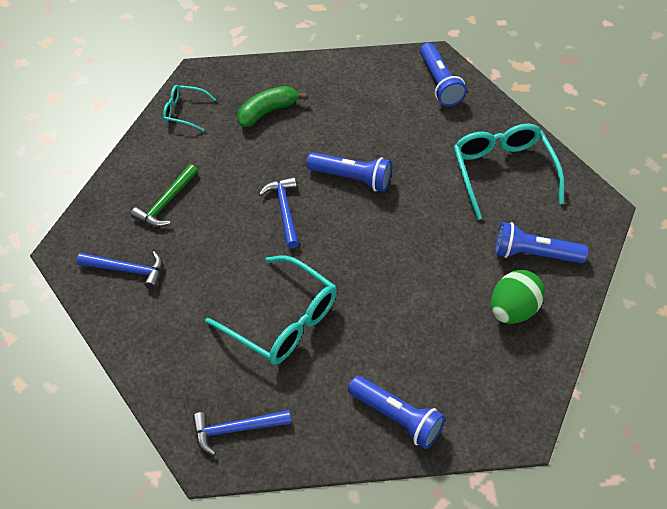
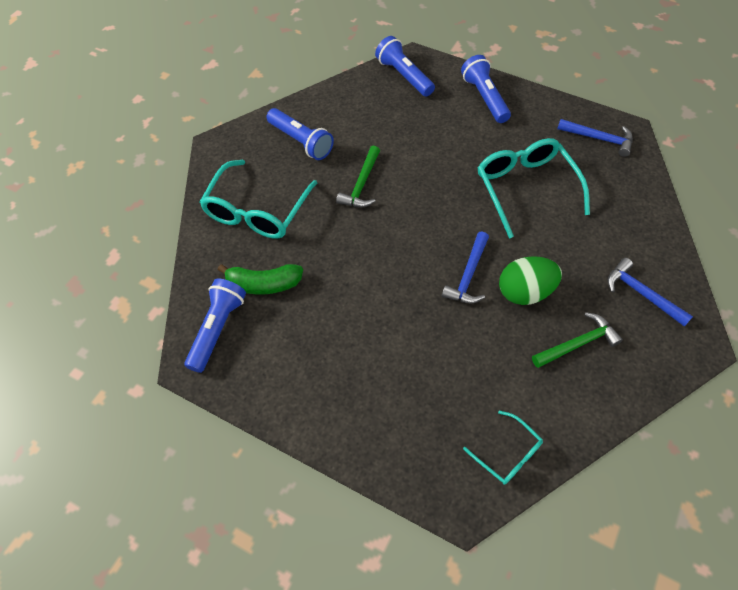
camera: 145 degrees left, 5 degrees up
green banana [237,86,307,127] -> green banana moved to [218,264,303,294]
blue flashlight [306,152,392,192] -> blue flashlight moved to [375,36,435,97]
green egg [491,270,545,324] -> green egg moved to [499,256,562,305]
none -> green hammer [336,146,380,208]

